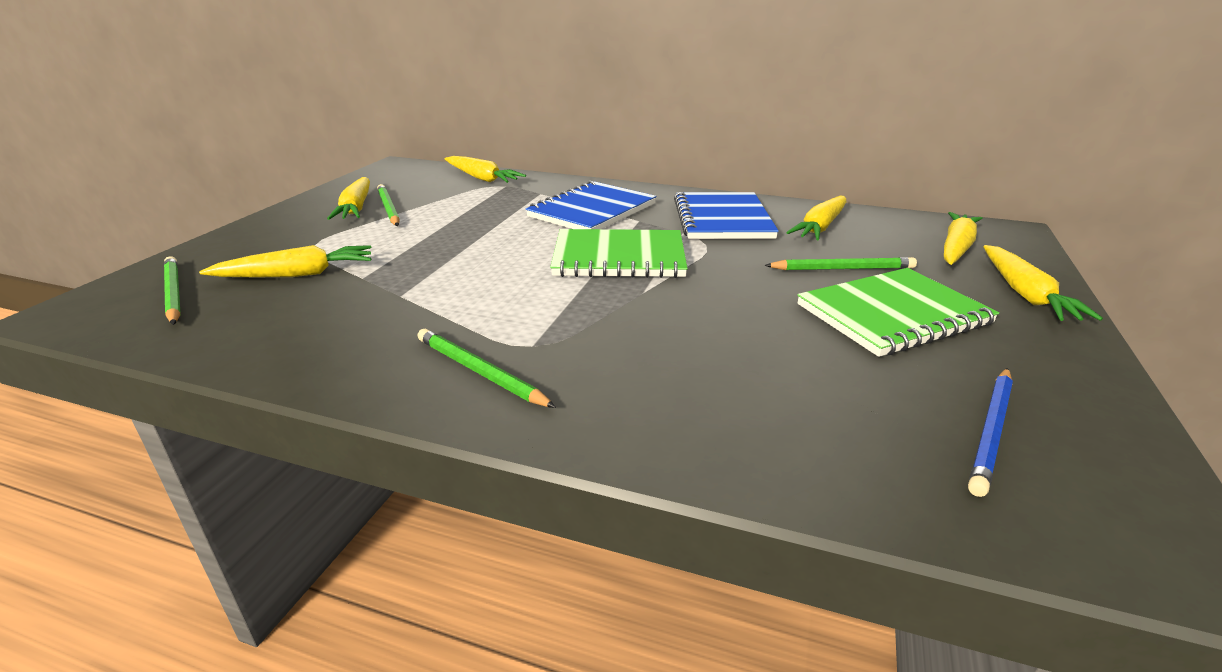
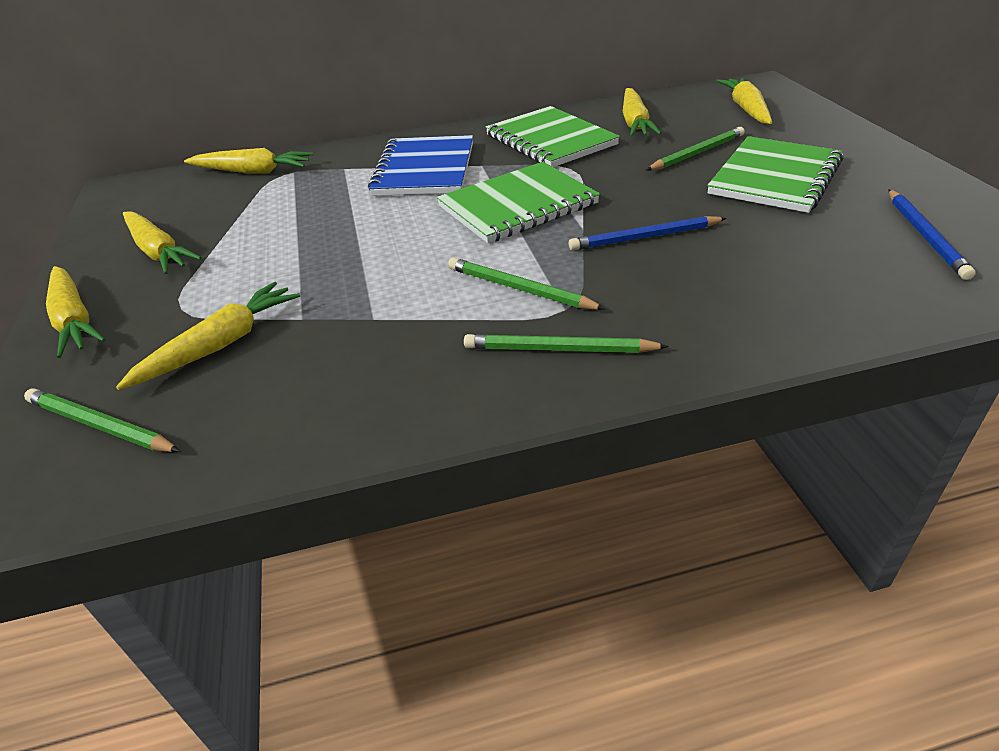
camera: 30 degrees left, 10 degrees up
green pencil [377,184,400,226] -> green pencil moved to [448,258,605,310]
blue notebook [674,192,779,239] -> green notebook [486,106,620,167]
yellow carrot [983,245,1103,321] -> yellow carrot moved to [46,266,106,358]
none -> blue pencil [569,216,727,251]

